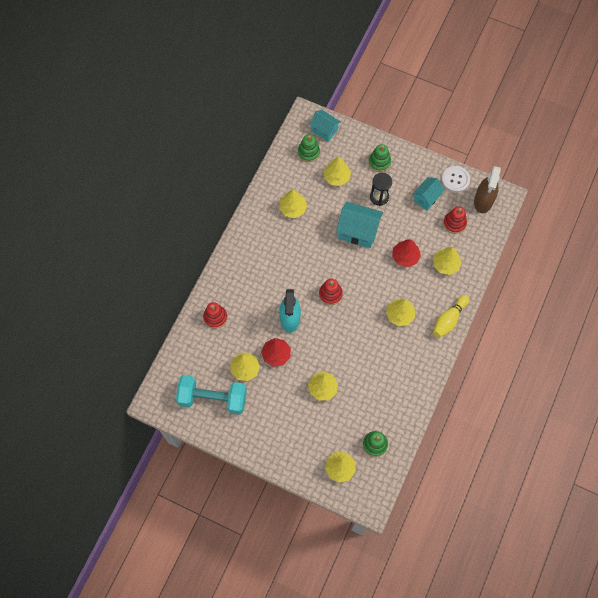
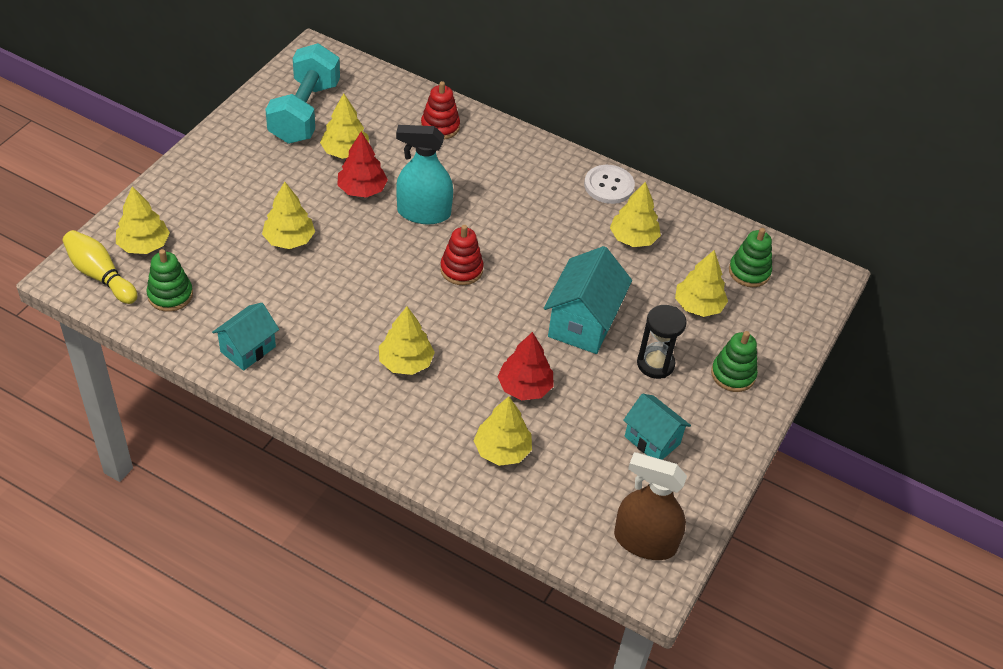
camera: 90 degrees right, 20 degrees down
turquoise house [309,110,341,141] -> turquoise house moved to [212,303,279,371]
yellow bowling pin [433,295,469,338] -> yellow bowling pin moved to [62,230,138,304]
white button [442,166,470,193] -> white button moved to [584,165,635,204]
red stacking toy [443,206,467,234] -> none

